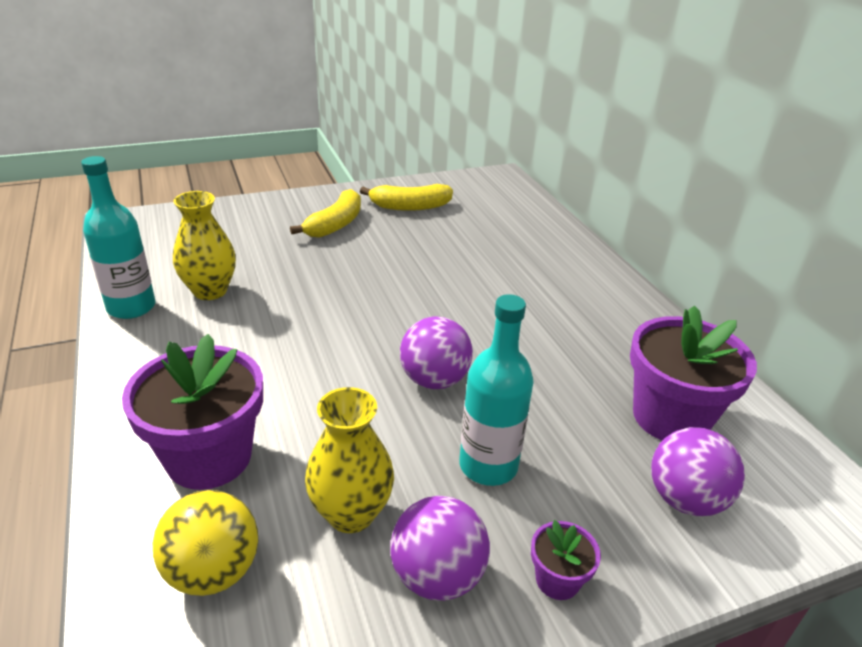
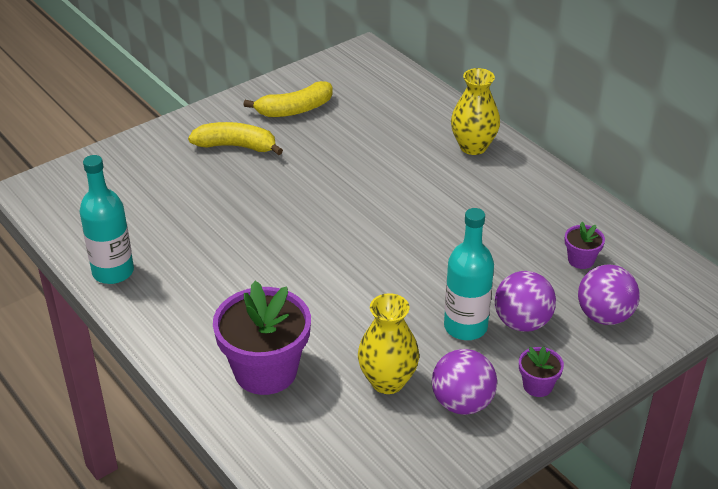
camera: 15 degrees left, 5 degrees up
yellow ball [153,490,258,596] -> none
yellow vase [173,191,236,300] -> yellow vase moved to [451,68,500,155]
yellow banana [290,189,361,238] -> yellow banana turned 90 degrees counterclockwise [188,122,283,155]
purple ball [400,316,473,389] -> purple ball moved to [495,271,556,332]
purple flower pot [630,306,757,440] -> purple flower pot [565,222,605,269], size x0.46

